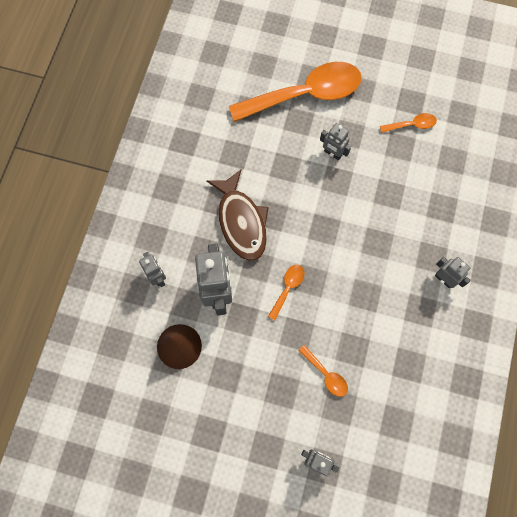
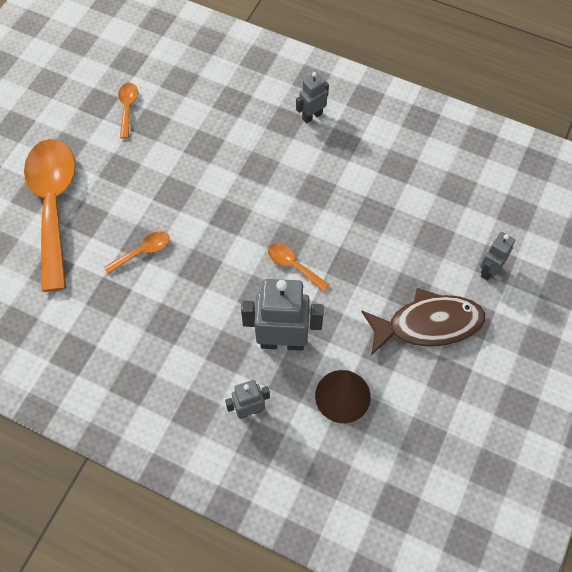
camera: 80 degrees left, 10 degrees down
brown fish [206,169,269,261] -> brown fish moved to [361,288,485,355]
orange spoon [298,345,348,397] -> orange spoon moved to [104,231,170,274]
grey robot [320,123,351,160] -> none

